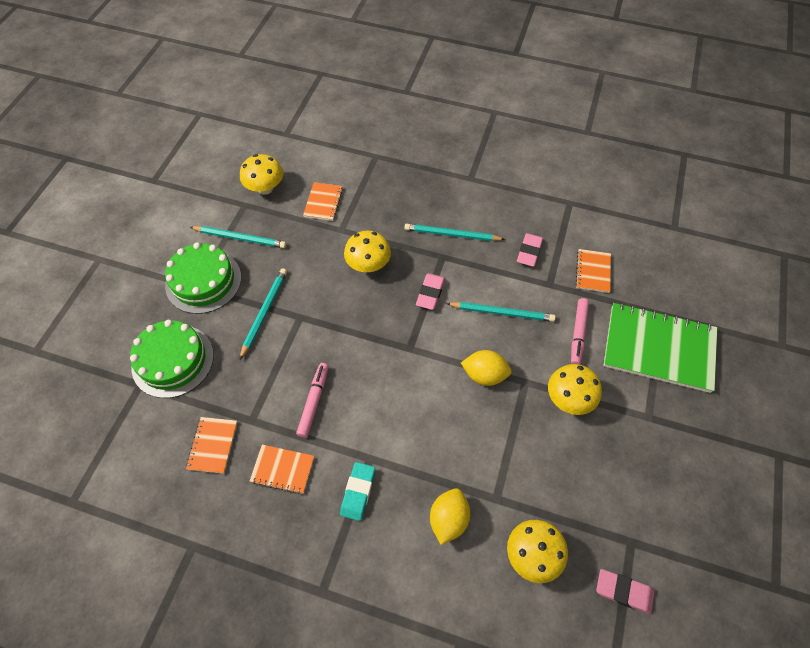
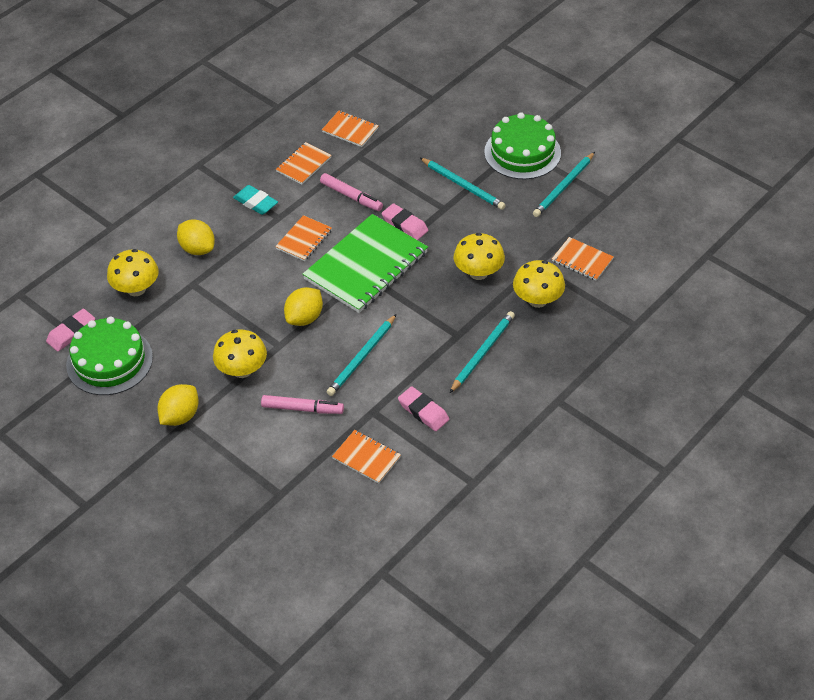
camera: 115 degrees right, 10 degrees down
green cake [130,320,214,398] -> green cake moved to [66,317,153,395]
yellow mushroom [240,154,283,195] -> yellow mushroom moved to [513,260,565,308]
pink eraser [416,273,445,310] -> pink eraser moved to [382,203,428,240]
pink marker [571,298,589,364] -> pink marker turned 150 degrees clockwise [261,395,344,414]
green notebook [603,303,717,393] -> green notebook moved to [303,214,428,313]
none -> yellow lemon [157,384,199,426]
none -> orange notebook [275,215,332,261]

